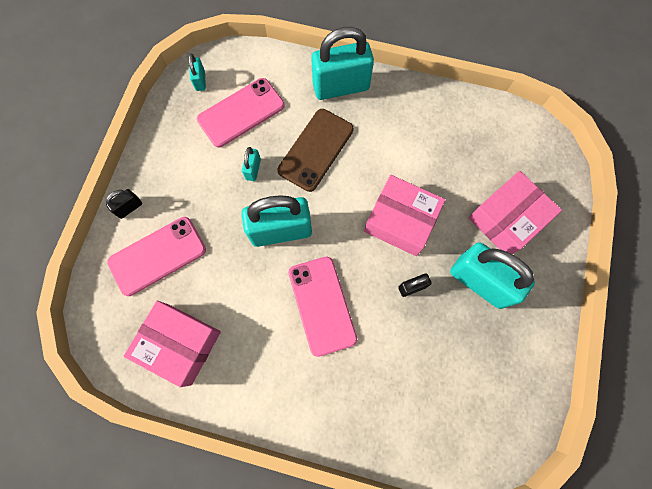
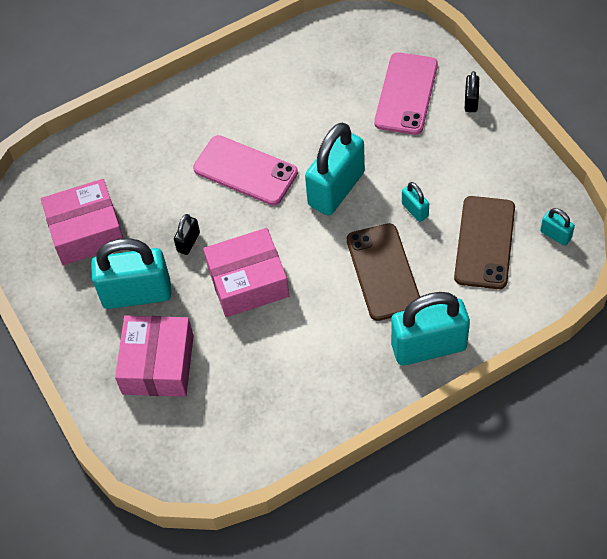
camera: 140 degrees right, 15 degrees down
pink box [124,301,221,387] -> pink box moved to [41,179,123,265]
pink phone [197,78,285,148] -> brown phone [454,196,515,289]
turquoise padlock [311,27,374,100] -> turquoise padlock turned 45 degrees clockwise [391,292,470,366]

